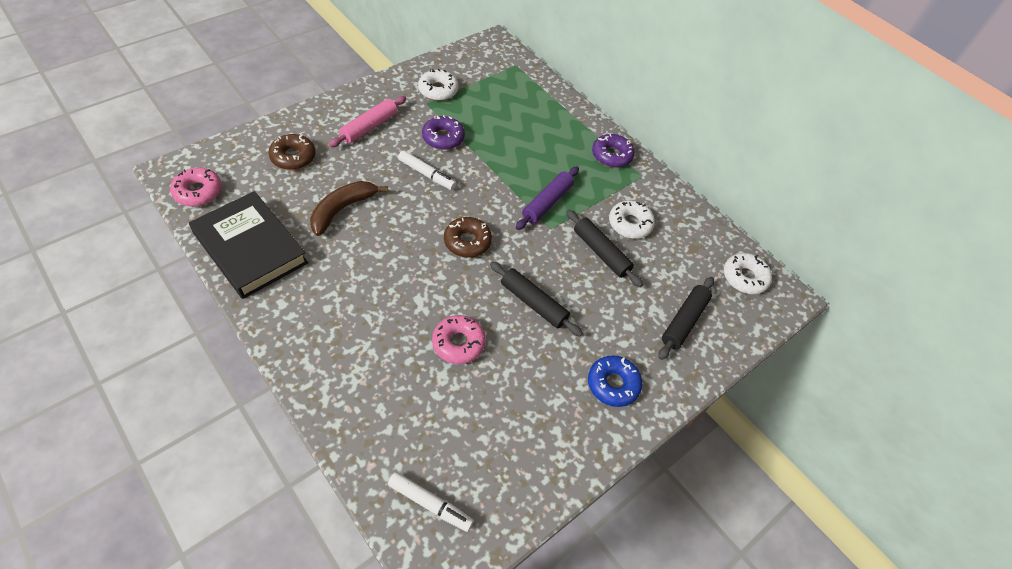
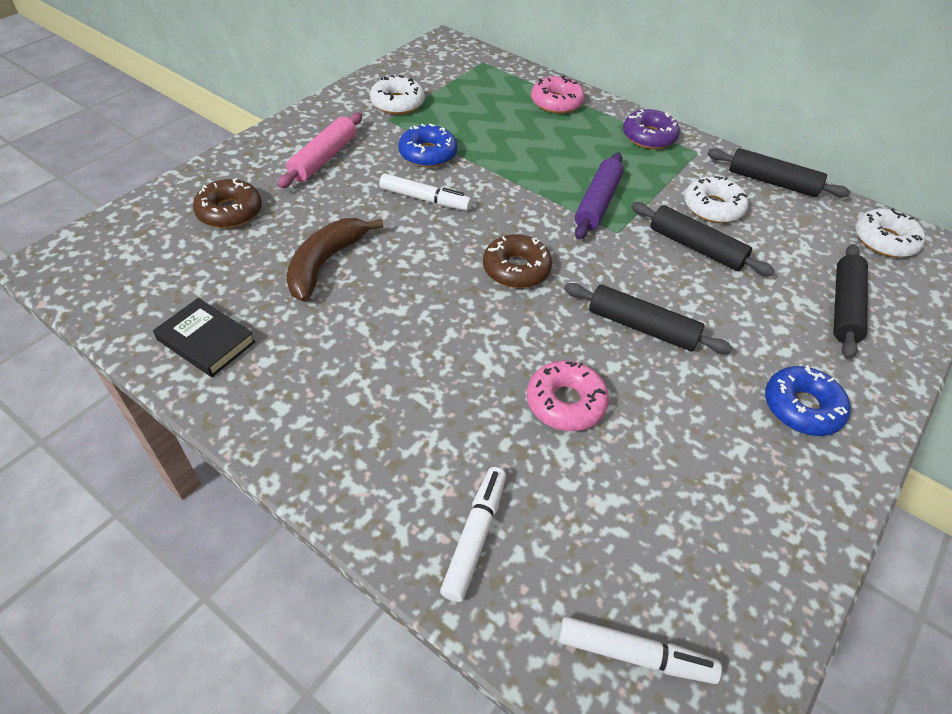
camera: 10 degrees left, 5 degrees down
pink donut [170,168,222,206] -> pink donut moved to [531,76,585,114]
black book [189,191,308,299] -> black book [153,298,256,377], size x0.52
purple donut [422,115,465,150] -> blue donut [398,124,458,168]
none -> white marker [440,467,506,602]
none -> black rolling pin [708,148,850,198]

